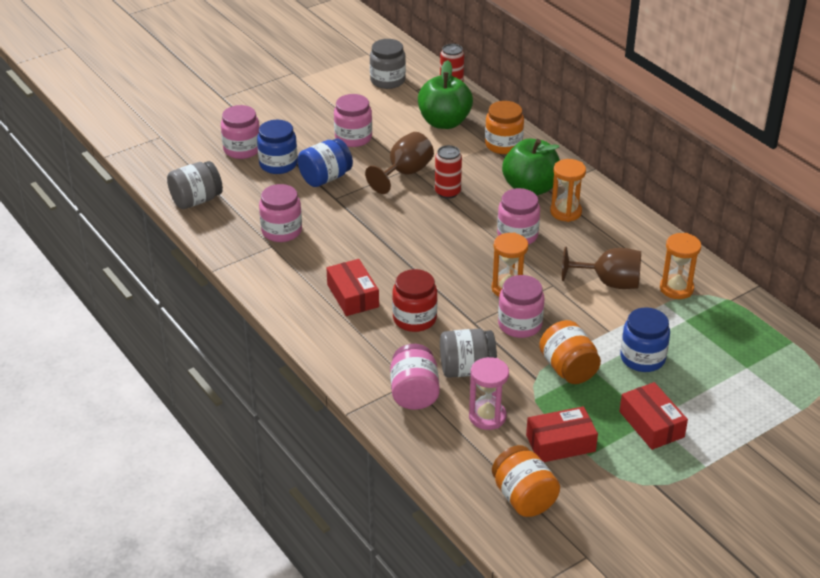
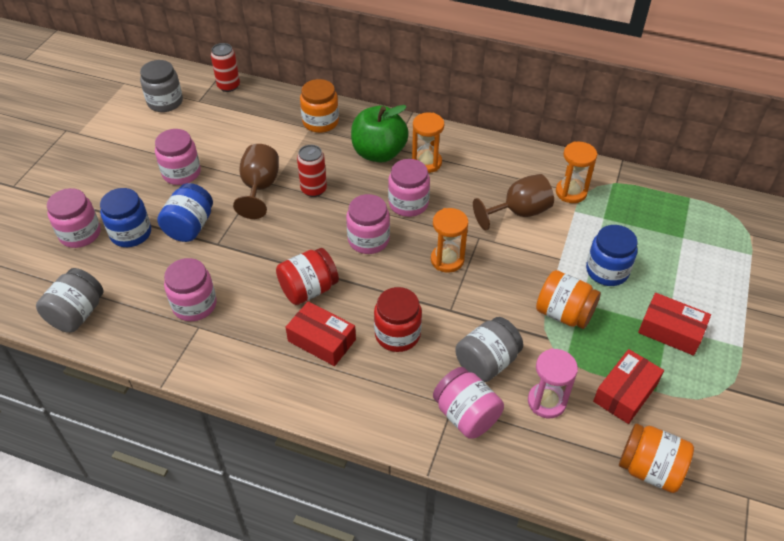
camera: 35 degrees left, 10 degrees up
green apple [418,60,473,129] -> none
pink jar [498,275,544,338] -> pink jar moved to [346,194,390,254]
none -> red jar [276,248,339,305]

